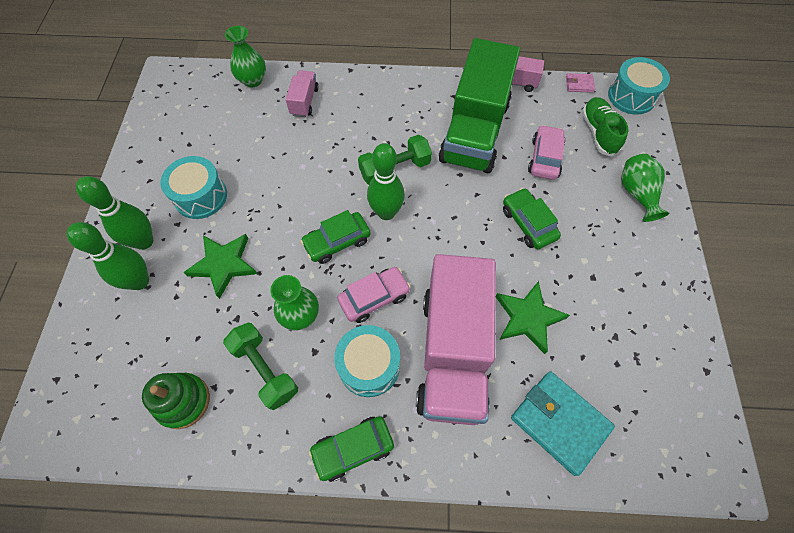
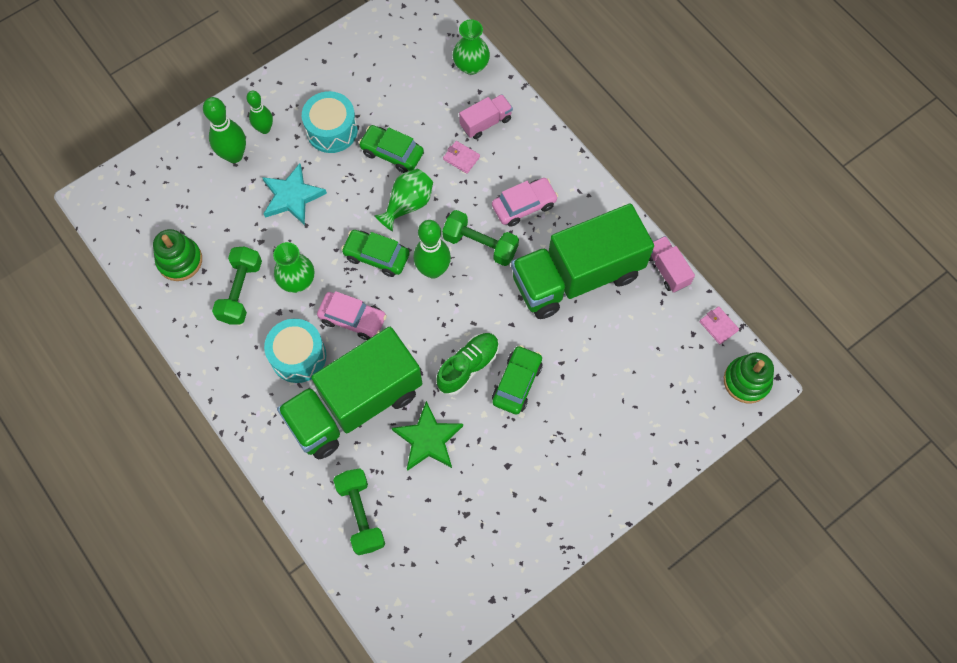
camera: 50 degrees right, 5 degrees up
green bowling pin [76,176,153,250] -> green bowling pin [246,91,273,134], size x0.66
green star [184,234,257,299] -> turquoise star [262,163,327,225]
green car [309,416,394,482] -> green car moved to [359,125,424,173]
pink truck [416,254,496,425] -> green truck [277,327,422,460]
turquoise wallet [511,371,615,476] -> green dumbbell [333,468,385,555]
pink car [528,125,565,180] -> pink car moved to [492,178,558,227]
green shoe [582,97,628,157] -> green shoe moved to [436,333,499,396]
turquoise drum [608,57,670,115] -> green stacking toy [724,352,774,403]
green vase [621,154,669,222] -> green vase moved to [374,169,433,232]
none -> pink wallet [443,141,480,174]

